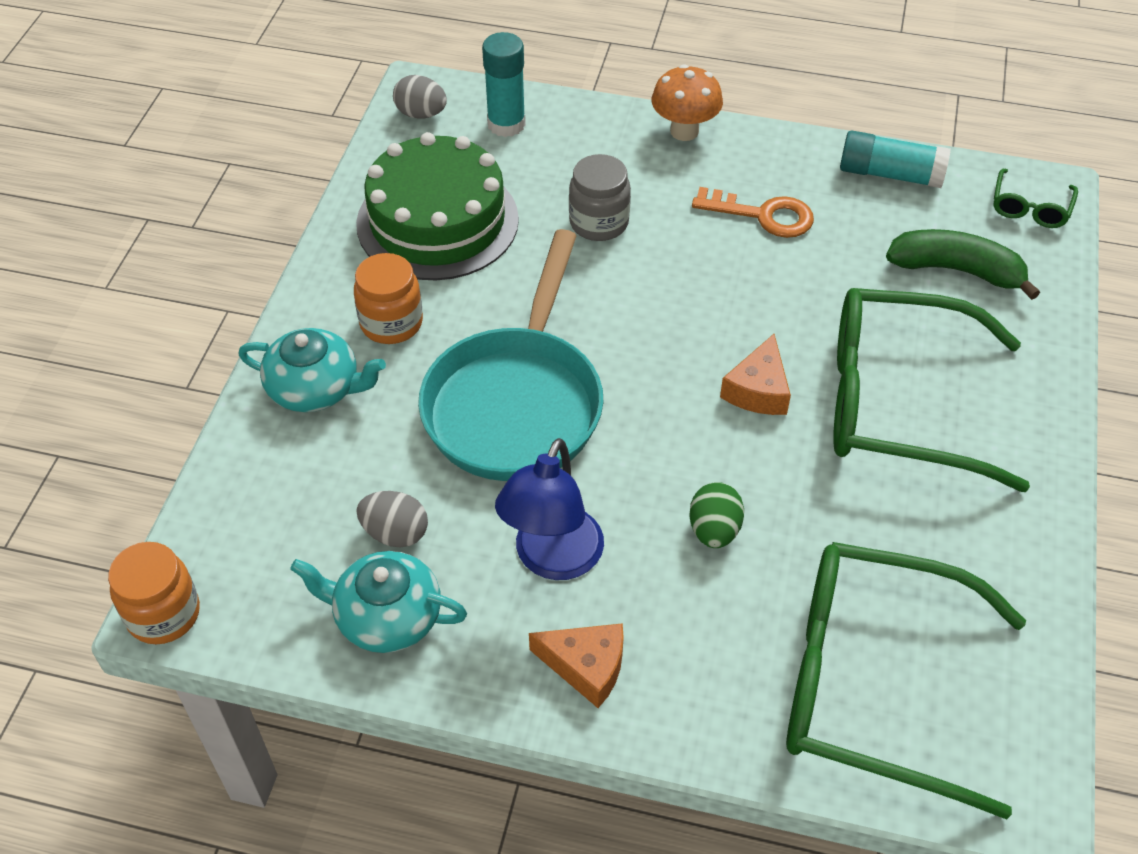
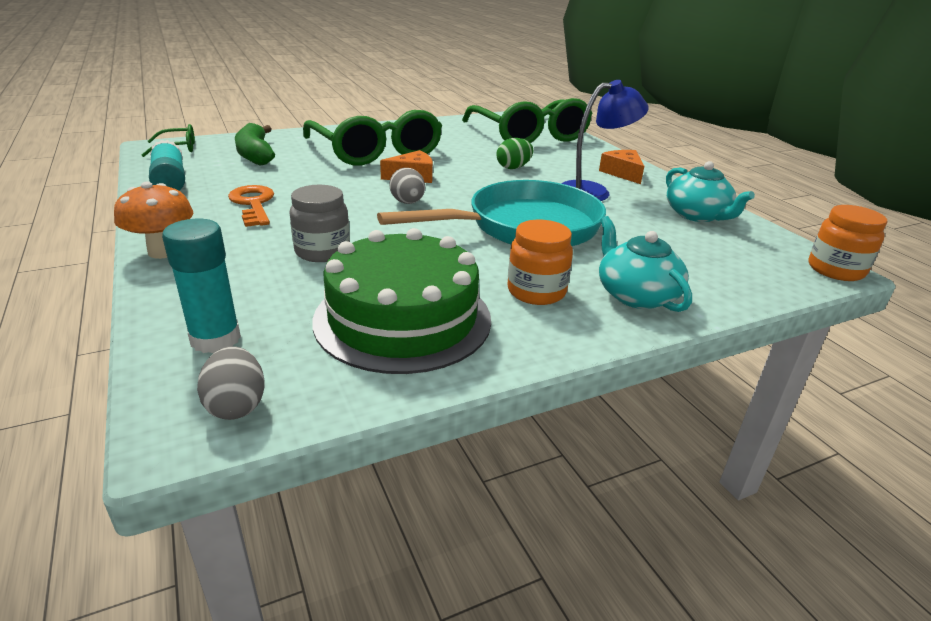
camera: 130 degrees left, 20 degrees down
grey egg [356,491,428,547] -> grey egg moved to [389,168,425,204]

